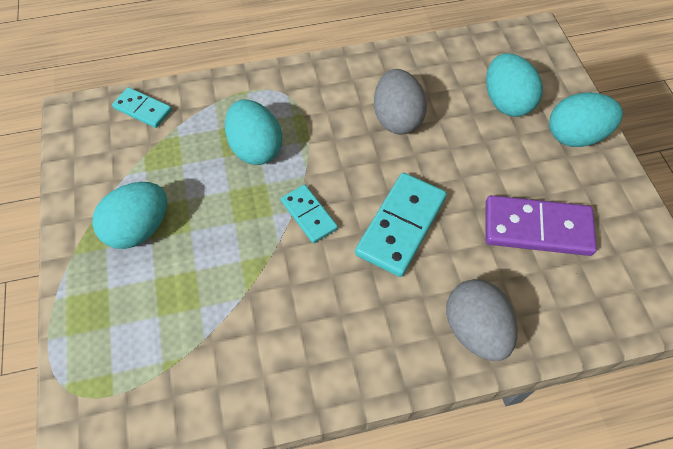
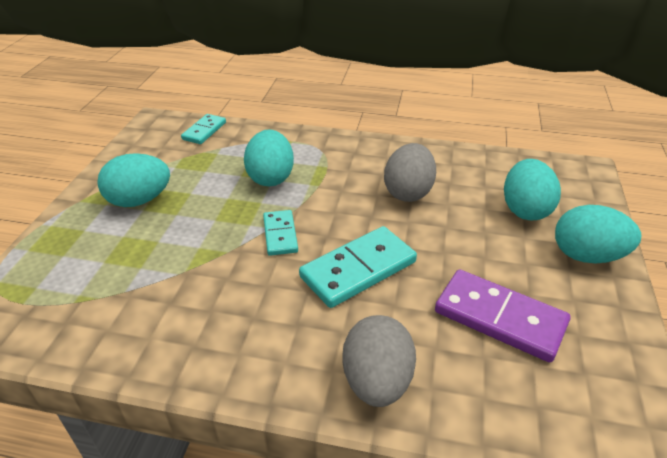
camera: 25 degrees right, 20 degrees down
turquoise domino [112,87,172,128] -> turquoise domino turned 60 degrees clockwise [181,114,226,144]

